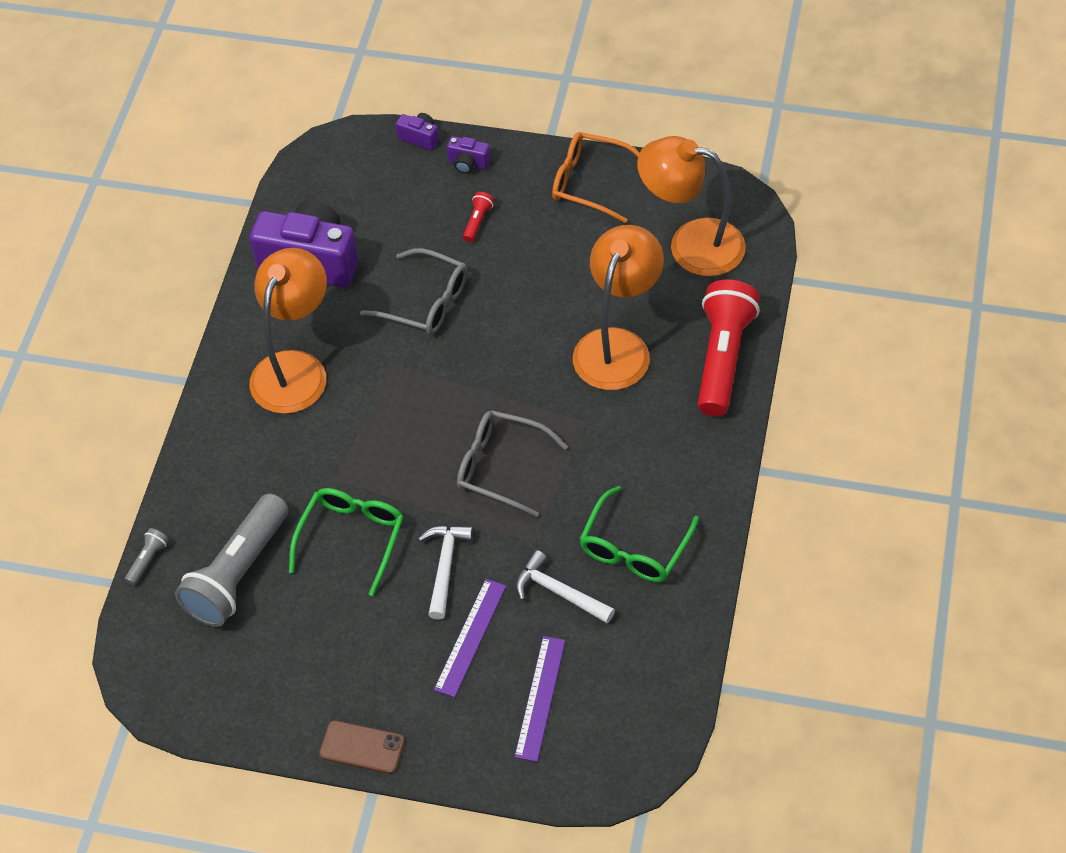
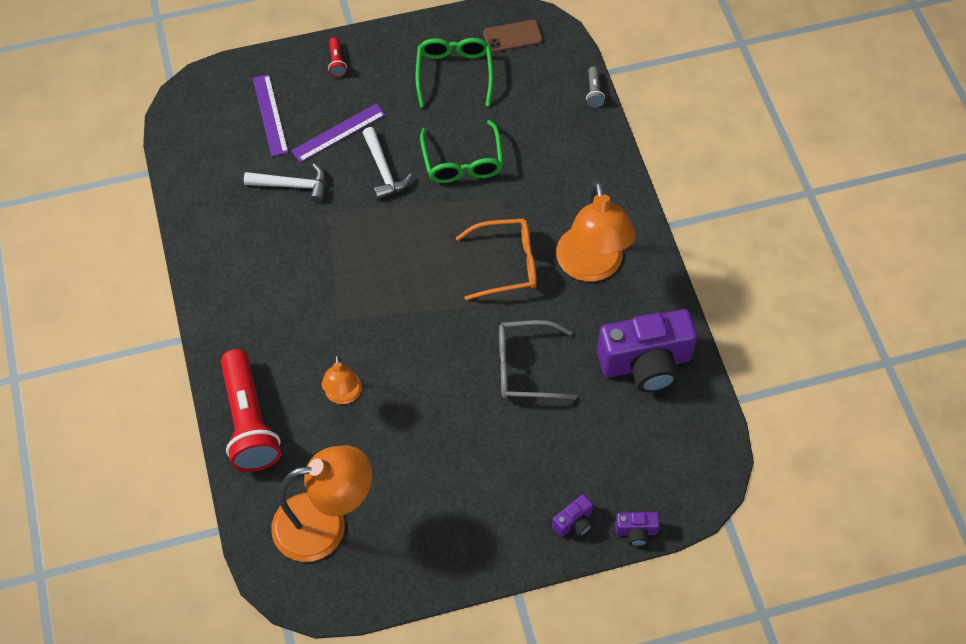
camera: 150 degrees right, 5 degrees up
grey flashlight [175,493,288,627] -> none
brown phone [319,721,405,774] -> brown phone moved to [483,20,543,52]
purple ruler [434,579,506,697] -> purple ruler turned 60 degrees clockwise [291,103,386,162]
purple camera [447,136,491,174] -> purple camera turned 150 degrees clockwise [552,494,593,537]
grey glasses [457,410,568,517] -> none
red flashlight [463,192,494,242] -> red flashlight moved to [328,37,347,77]
orange glasses [552,132,640,223] -> orange glasses moved to [456,218,537,300]
orange lamp [573,225,664,390] -> orange lamp [322,354,362,404], size x0.53
green glasses [579,486,699,582] -> green glasses moved to [416,38,493,107]

